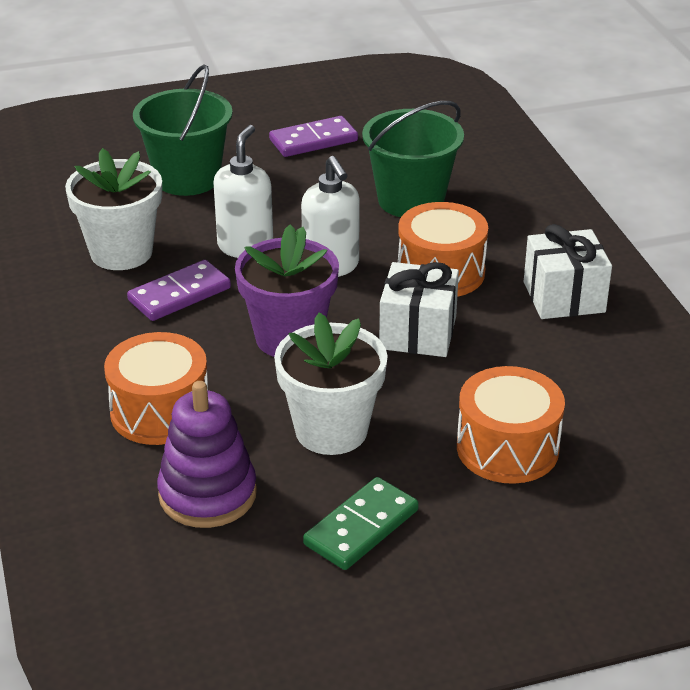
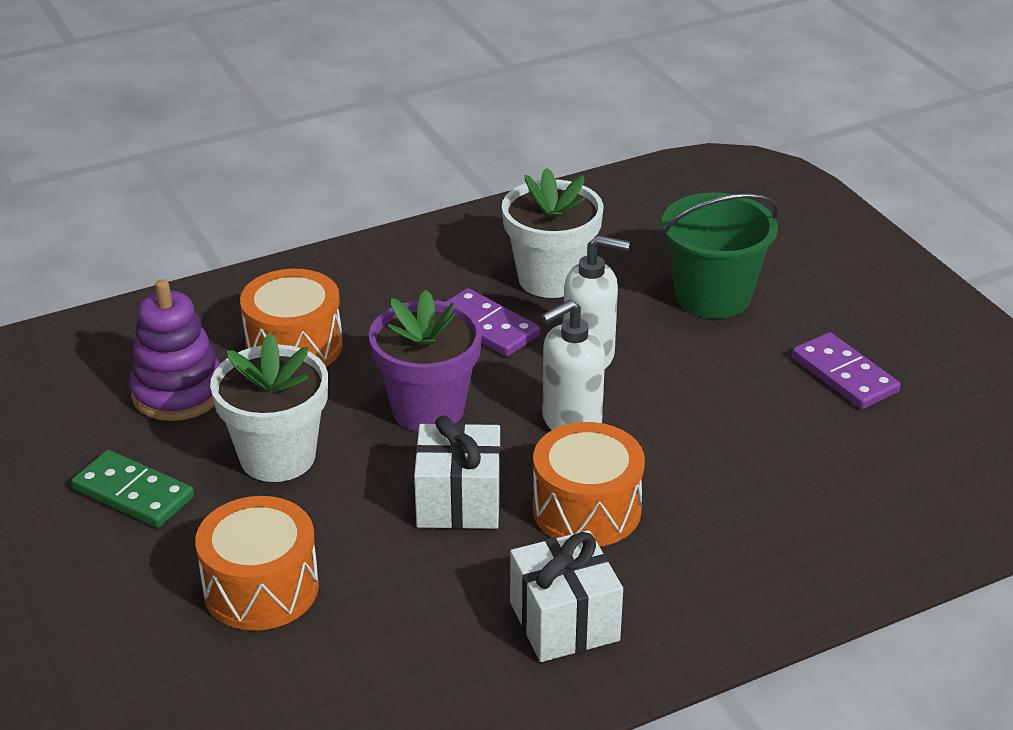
camera: 80 degrees right, 0 degrees up
green bucket [362,101,464,217] -> none

